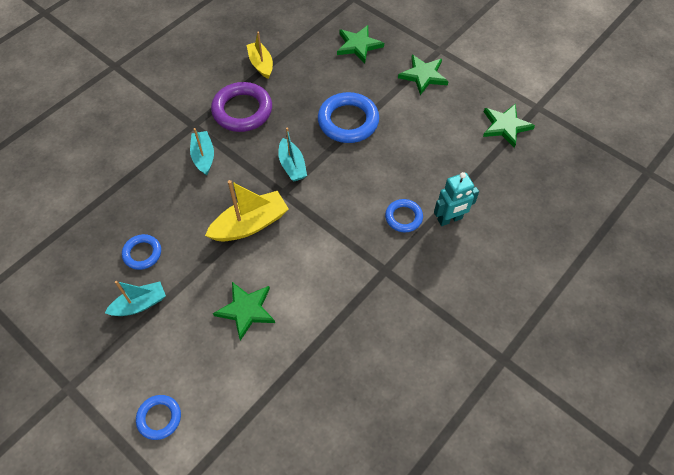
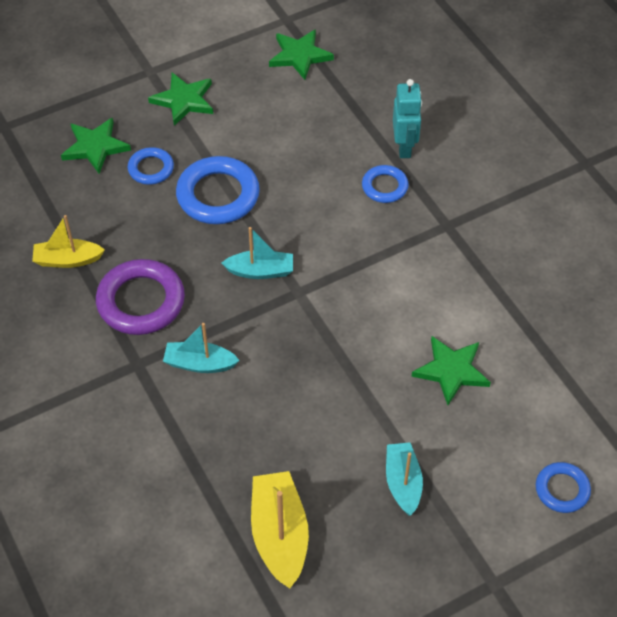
camera: 70 degrees left, 5 degrees down
blue ring [122,234,161,270] -> blue ring moved to [127,147,174,185]
yellow boat [205,180,289,242] -> yellow boat moved to [251,471,309,589]

